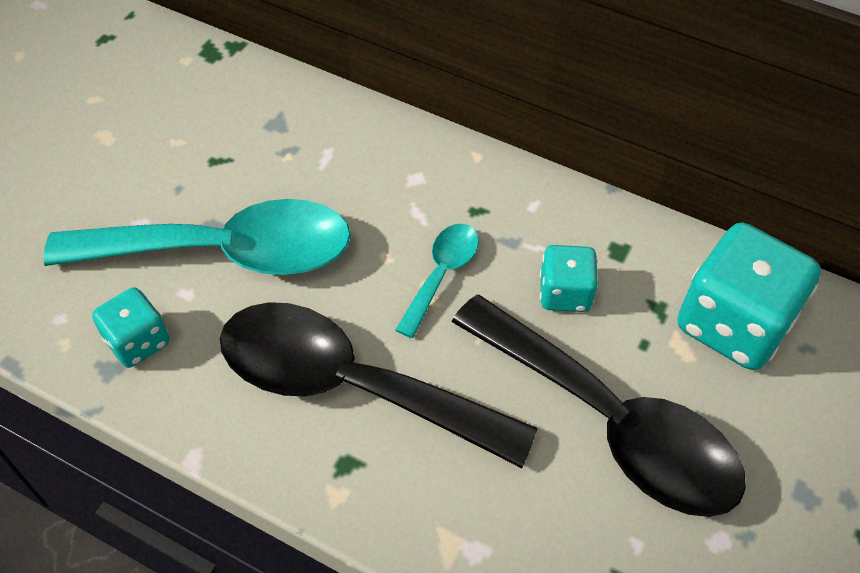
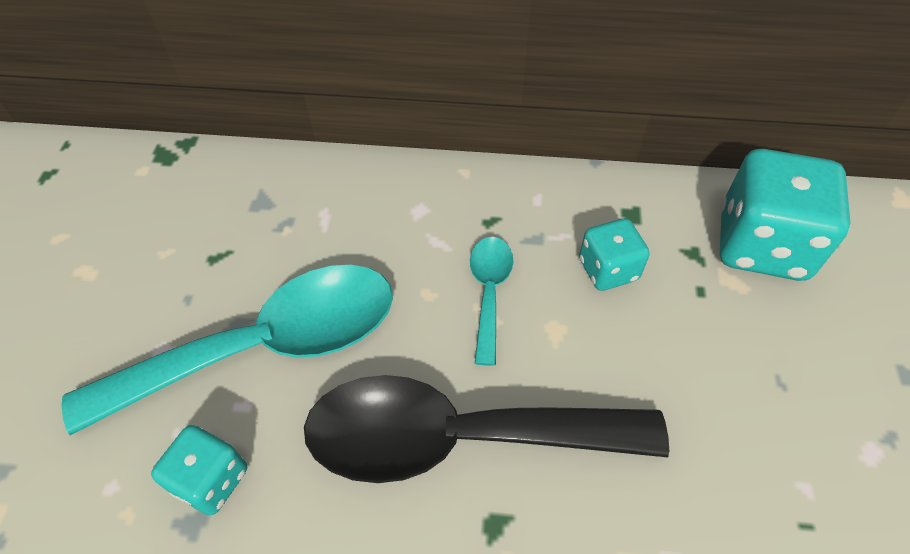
camera: 20 degrees left, 0 degrees up
black spoon [452,295,746,517] -> none

